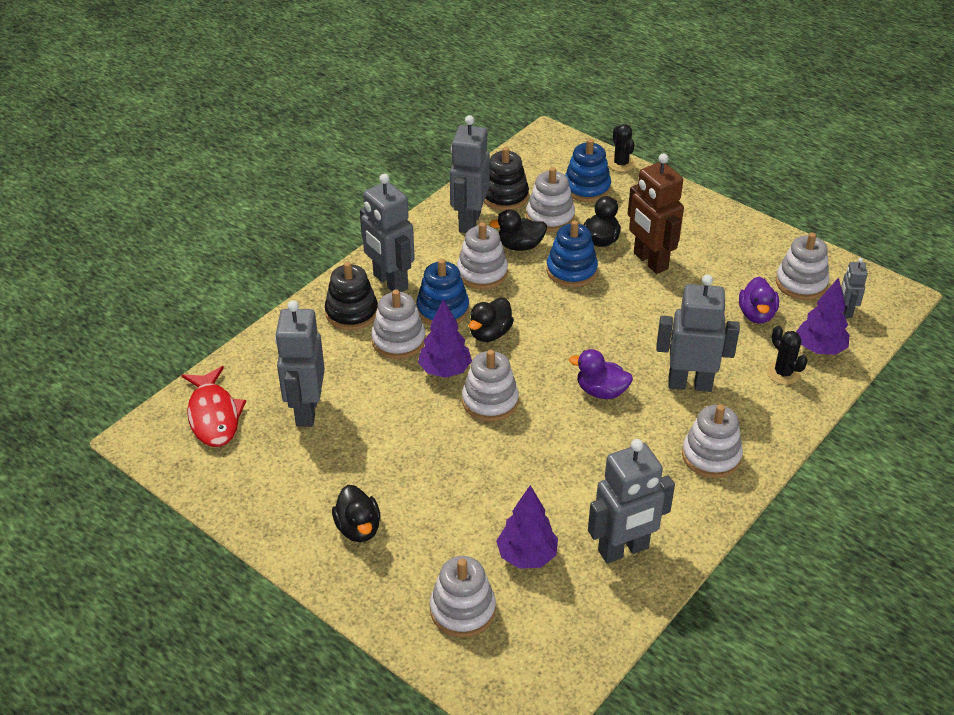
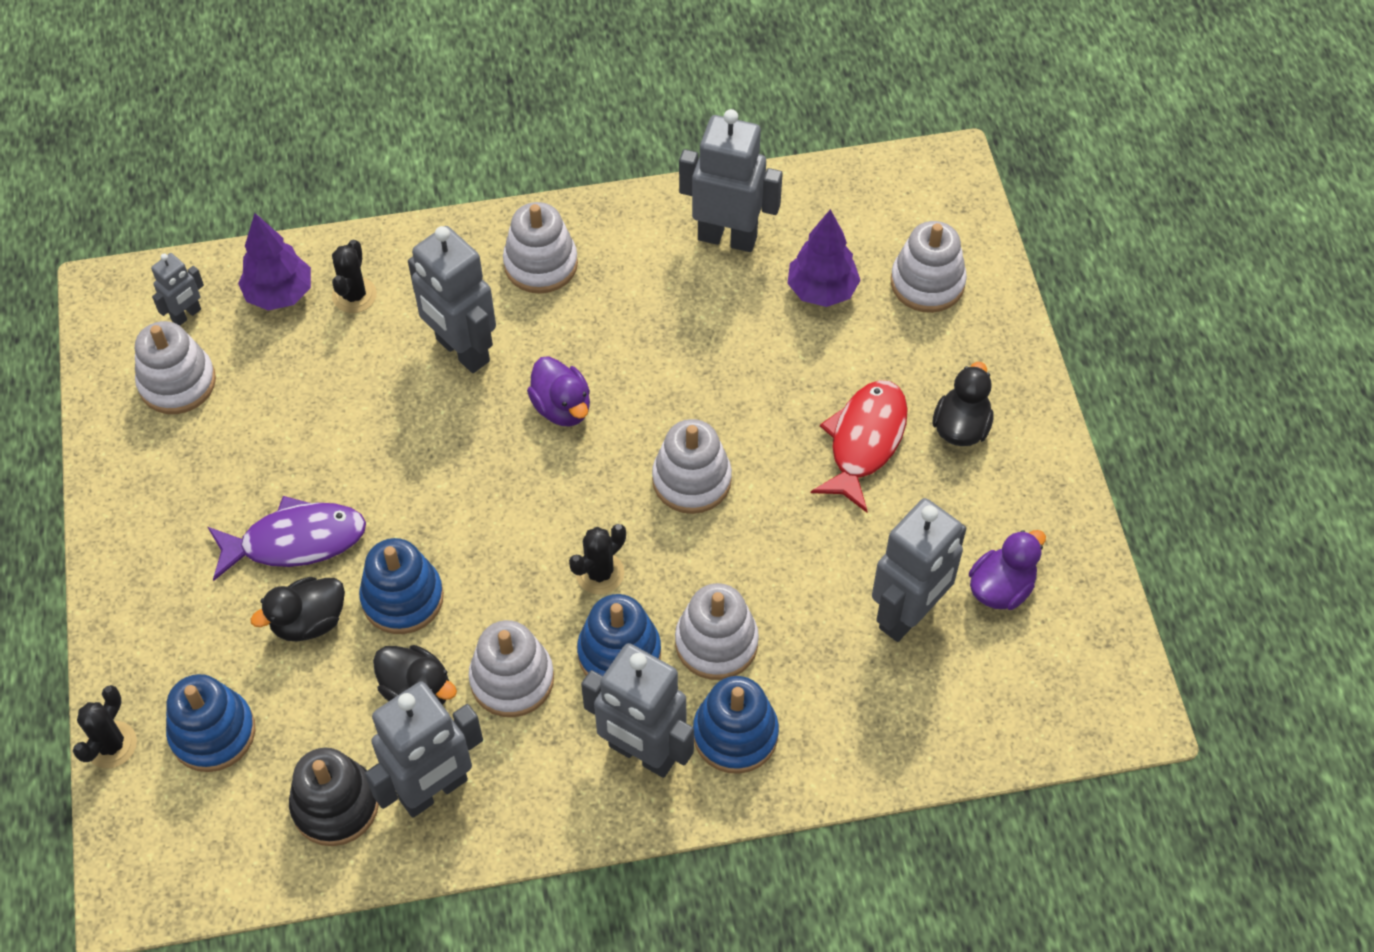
camera: 140 degrees left, 15 degrees up
red fish [182,366,246,447] -> red fish moved to [811,380,908,512]
black stacking toy [325,262,378,330] -> blue stacking toy [693,676,779,774]
grey robot [360,174,415,292] -> grey robot turned 120 degrees clockwise [581,643,694,778]
purple tree [418,299,472,378] -> none
black duck [469,298,514,342] -> black cactus [569,524,626,595]
white stacking toy [526,167,575,232] -> none
brown robot [628,153,684,274] -> purple fish [208,496,366,581]
purple duck [739,276,779,324] -> purple duck moved to [969,530,1046,610]

